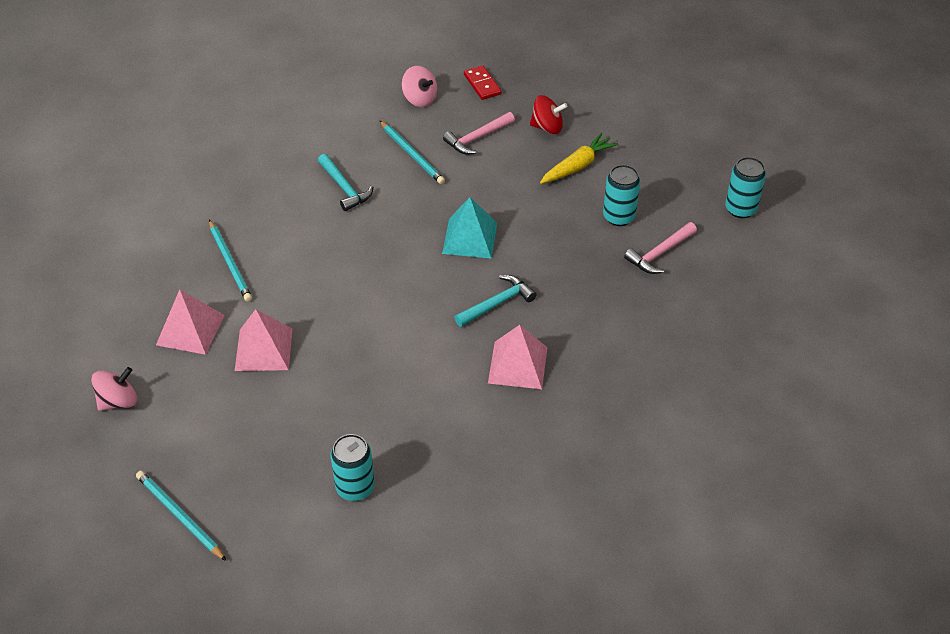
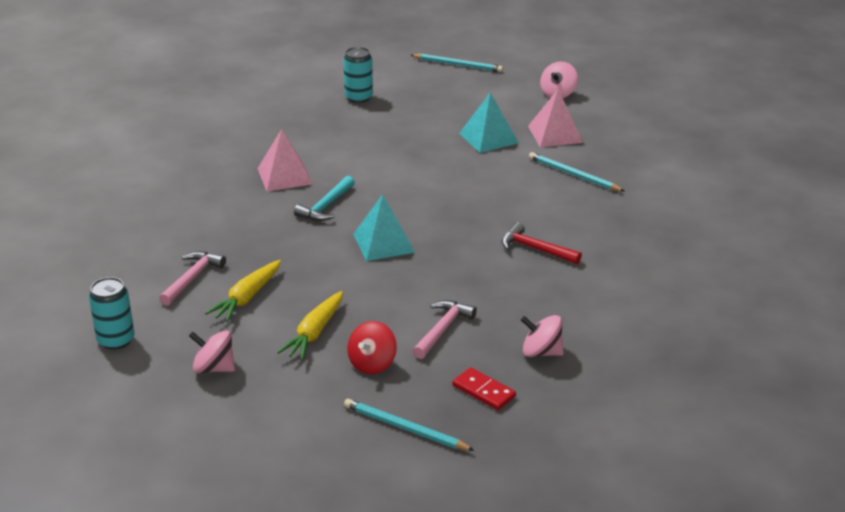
camera: 155 degrees right, 15 degrees down
pink pyramid [235,309,293,371] -> turquoise pyramid [459,92,519,153]
turquoise hammer [318,154,373,211] -> red hammer [502,222,582,264]
turquoise pencil [379,120,445,184] -> turquoise pencil moved to [344,399,475,451]
red spinning top [530,95,568,134] -> red spinning top turned 45 degrees counterclockwise [347,321,397,374]
turquoise can [603,165,640,226] -> yellow carrot [205,260,281,322]
none -> pink spinning top [189,330,235,373]

